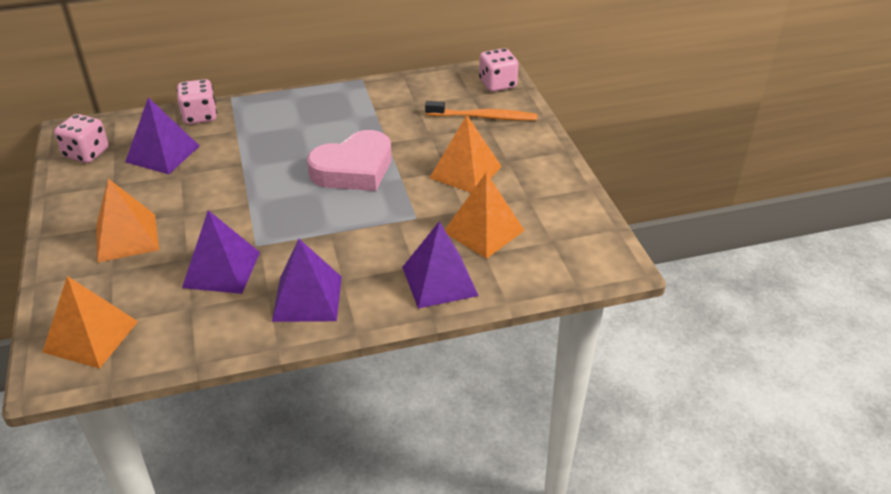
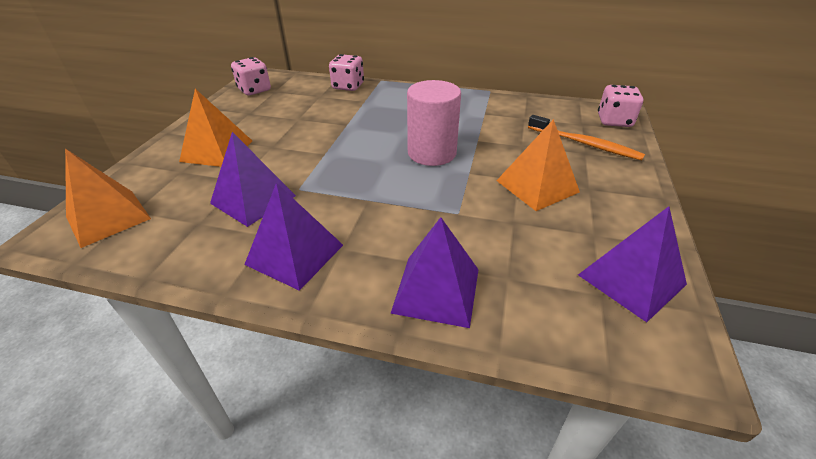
camera: 30 degrees right, 0 degrees up
purple pyramid [125,97,200,174] -> purple pyramid moved to [578,206,687,322]
pink heart [307,130,392,191] -> pink cylinder [407,80,461,166]
orange pyramid [445,172,525,259] -> none

